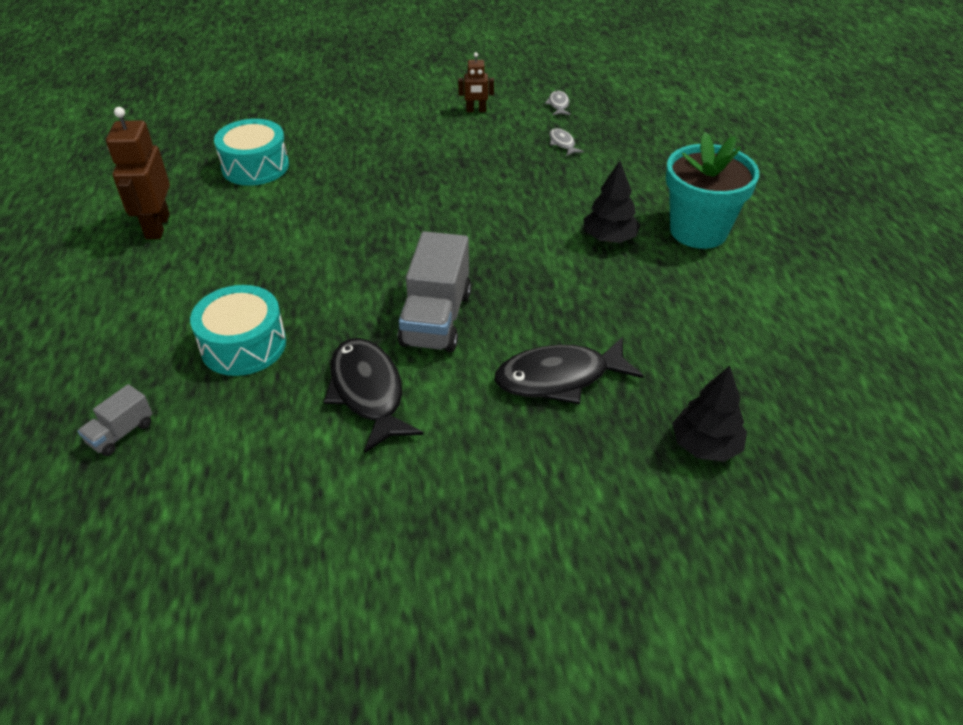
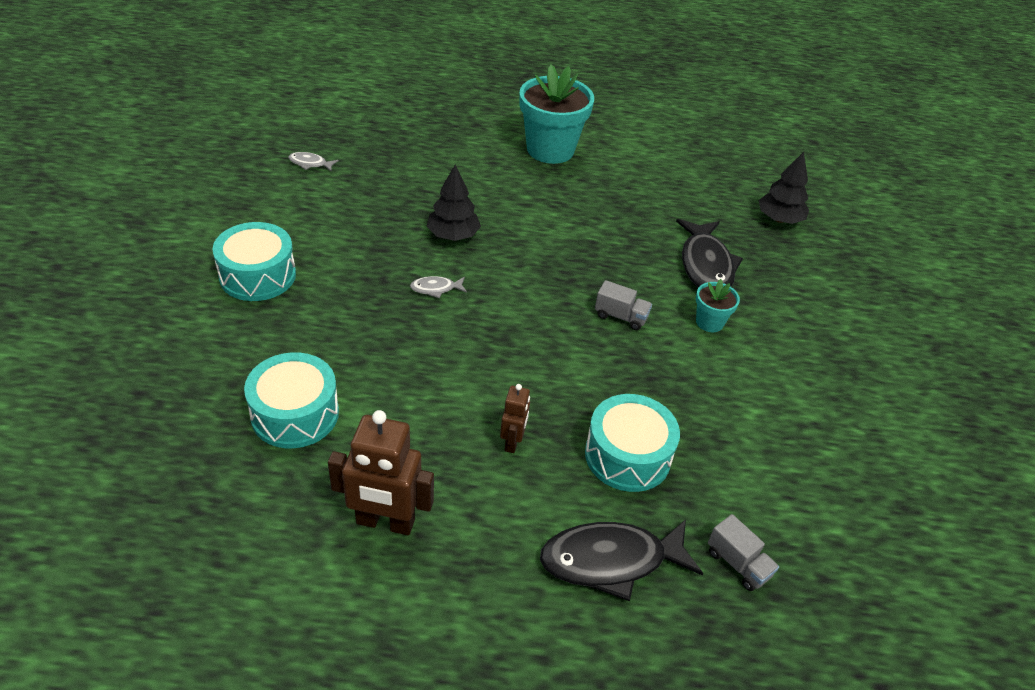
camera: 80 degrees left, 0 degrees up
black fish [324,338,423,454] -> black fish moved to [540,519,703,601]
grey truck [398,231,471,352] -> grey truck [595,280,652,330], size x0.50
brown robot [458,52,494,112] -> brown robot moved to [500,384,530,453]
grey fish [549,128,584,156] -> grey fish moved to [410,276,467,298]
black tree [583,161,641,243] -> black tree moved to [427,165,481,241]
none -> turquoise drum [212,222,296,301]
none -> turquoise flower pot [696,279,740,332]

